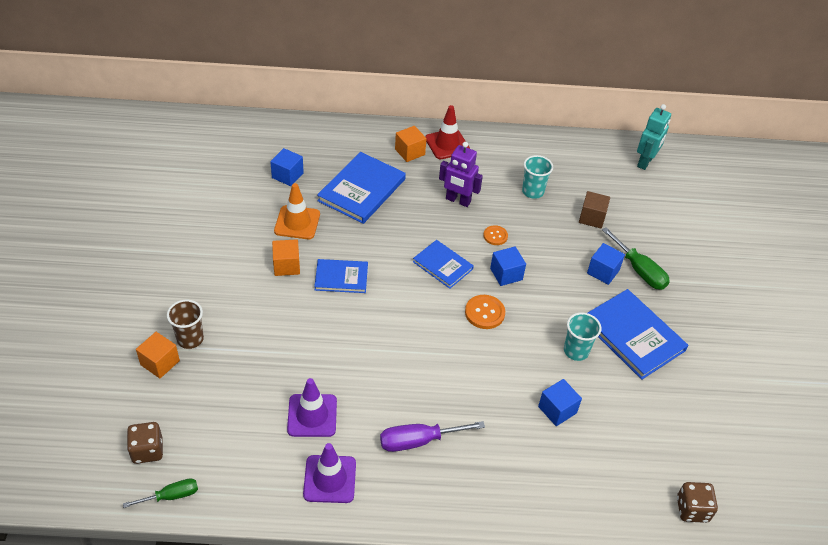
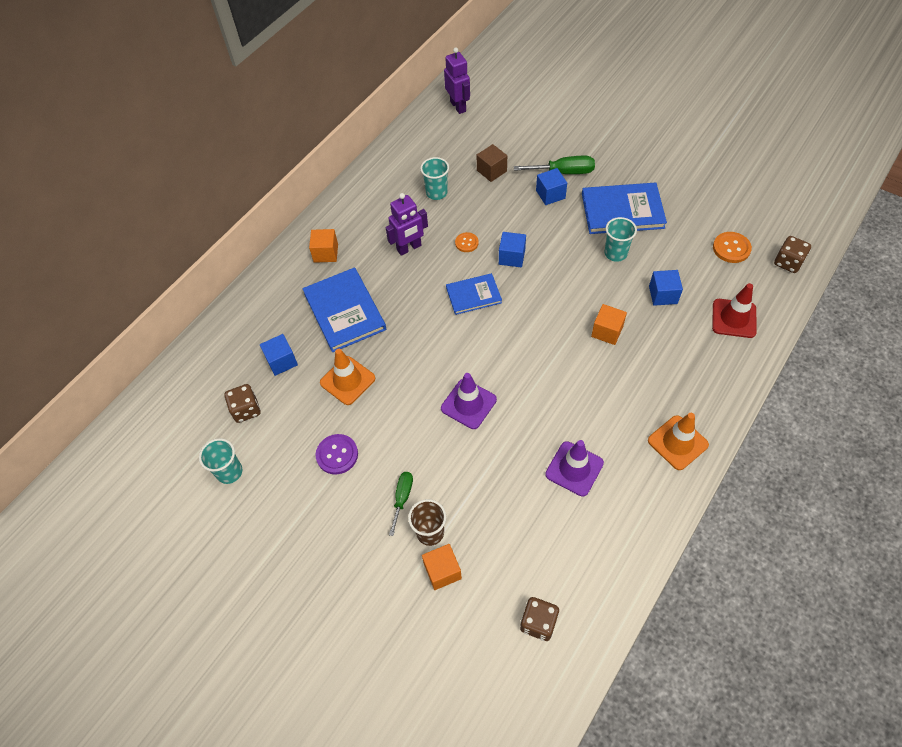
camera: 50 degrees left, 10 degrees up
green screwdriver [123,479,198,508] -> green screwdriver moved to [389,472,413,536]
orange cube [272,239,300,276] -> orange cube moved to [591,304,627,345]
purple traffic cone [303,443,356,503] -> purple traffic cone moved to [441,373,497,429]
blue book [314,259,368,293] -> none
purple screwdriver [380,421,485,452] -> none
red traffic cone [425,105,470,159] -> red traffic cone moved to [712,283,757,338]
orange button [465,295,505,329] -> orange button moved to [713,232,752,263]
turquoise robot [637,104,671,170] -> purple robot [444,47,470,114]
none -> turquoise cup [199,438,242,484]
none -> brown dice [224,384,260,423]
none -> purple button [316,434,358,474]
none -> orange traffic cone [648,413,709,470]

